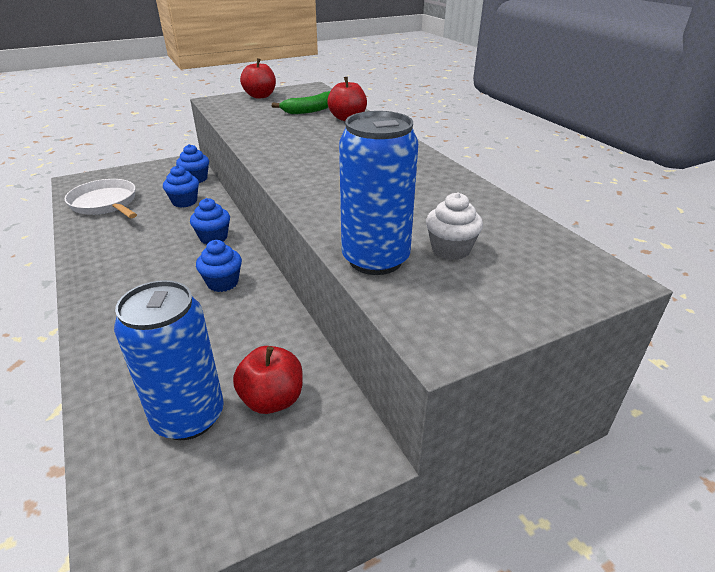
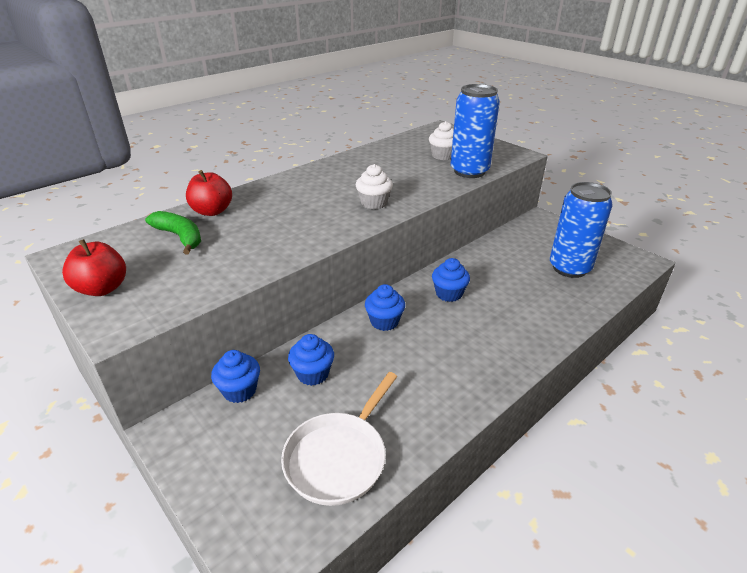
camera: 105 degrees left, 0 degrees up
red apple [233,346,303,414] -> none
none -> white cupcake [356,164,393,209]

